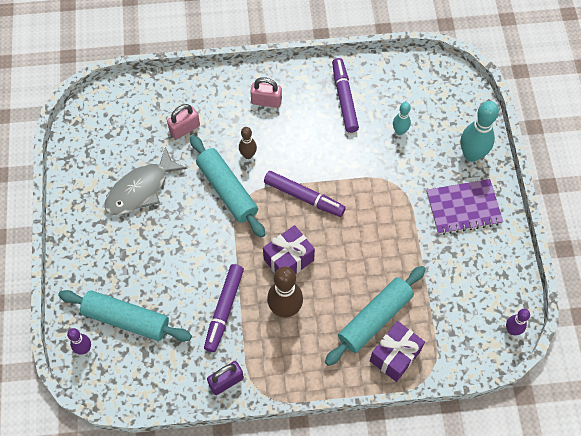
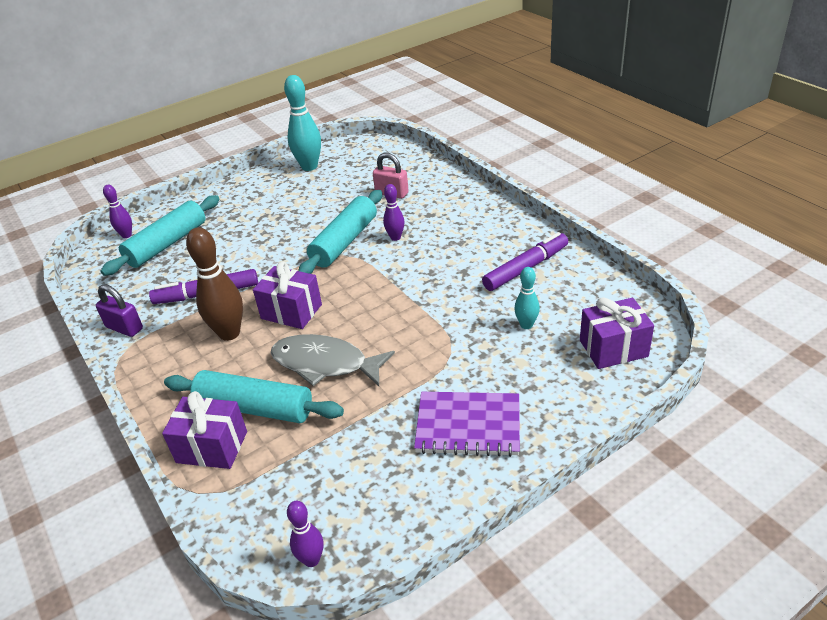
camera: 65 degrees right, 25 degrees down
turquoise rolling pin [58,290,192,341] -> turquoise rolling pin turned 45 degrees clockwise [101,195,220,276]
grey fish [104,147,187,215] -> grey fish moved to [271,334,395,386]
brown bowling pin [239,127,257,159] -> purple bowling pin [383,184,404,241]
pink padlock [250,77,282,108] -> none
purple marker [264,171,346,217] -> none
purple notebook [427,179,503,235] -> purple notebook turned 45 degrees counterclockwise [414,392,520,457]
turquoise bowling pin [460,101,499,162] -> turquoise bowling pin moved to [284,75,321,171]
none -> purple gift [580,298,654,369]

